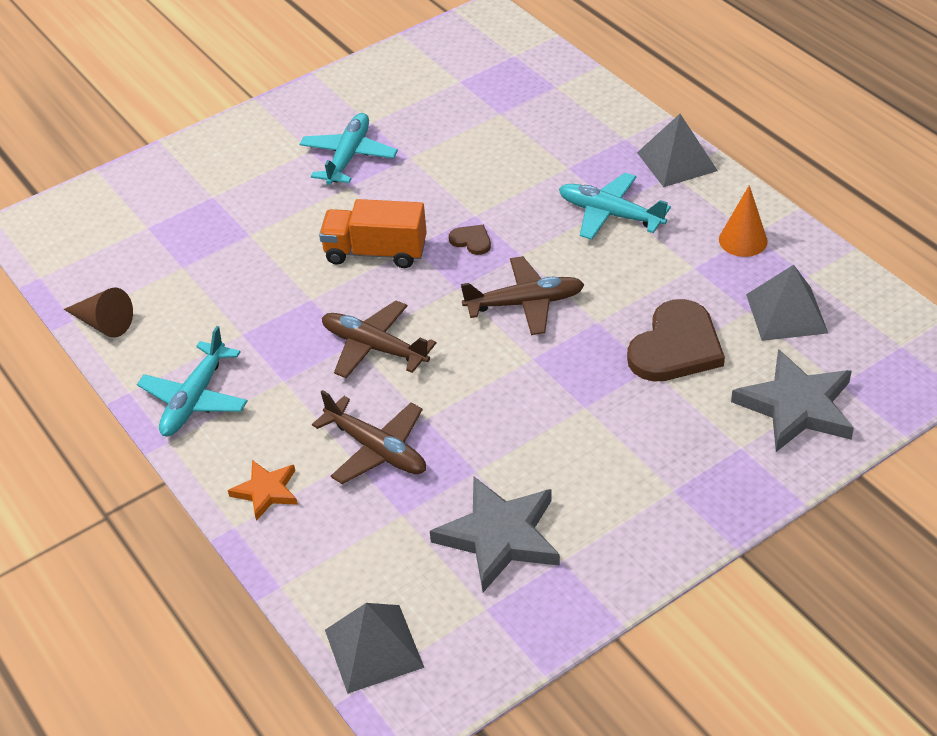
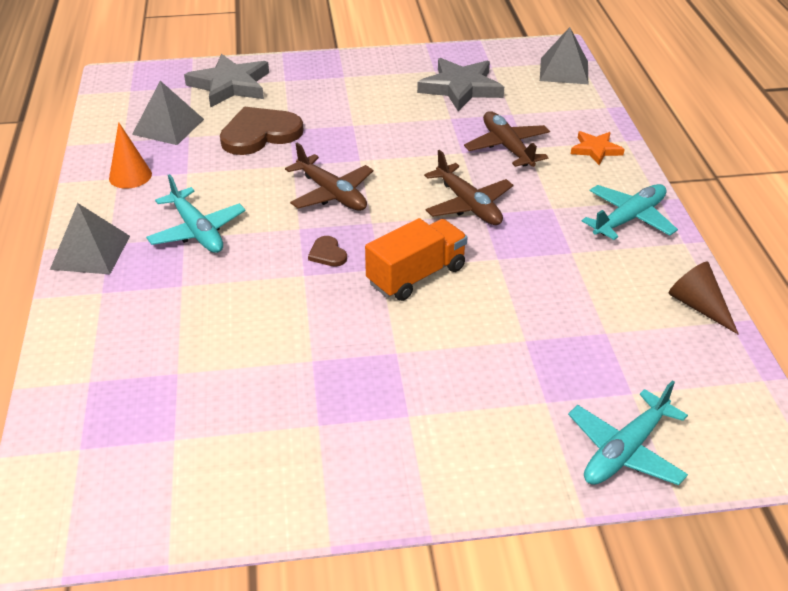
camera: 155 degrees left, 5 degrees down
turquoise plane [299,113,398,185] -> turquoise plane moved to [568,381,688,485]
orange truck [319,199,427,268] -> orange truck turned 75 degrees counterclockwise [365,218,467,301]
brown plane [461,256,585,335] -> brown plane turned 150 degrees counterclockwise [285,142,374,211]

